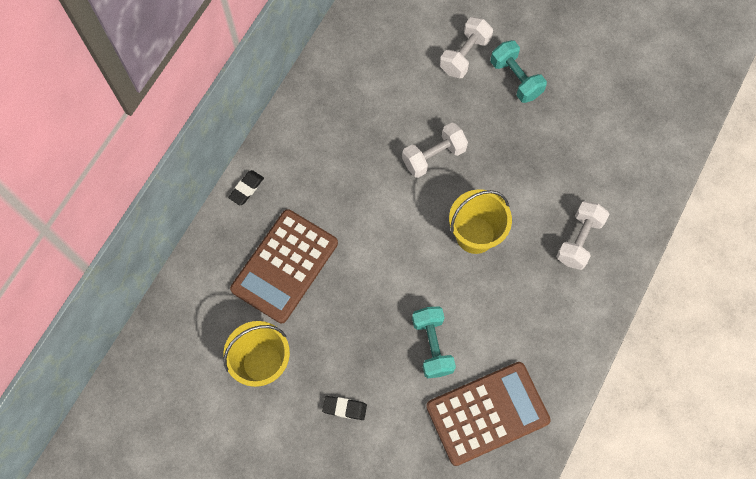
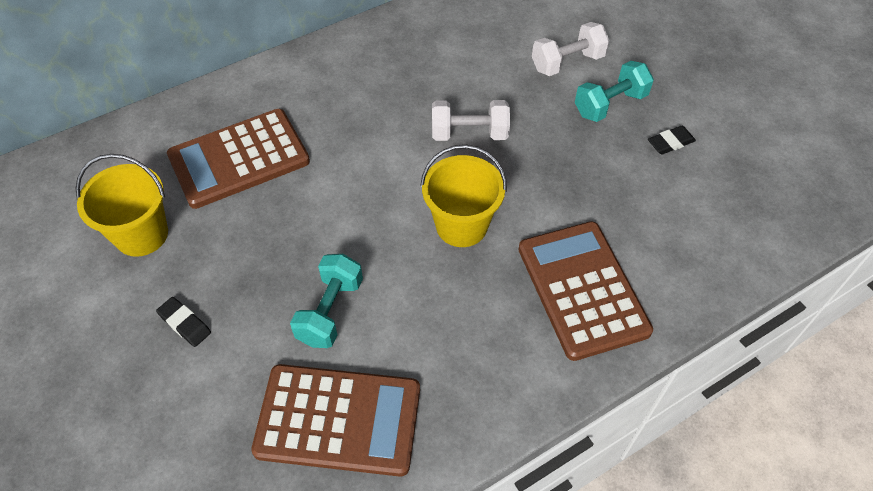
camera: 30 degrees right, 15 degrees down
black eraser [228,170,264,205] -> black eraser moved to [648,126,696,155]
turquoise dumbbell [490,40,547,103] -> turquoise dumbbell turned 60 degrees clockwise [575,61,654,122]
white dumbbell [556,201,609,270] -> brown calculator [518,221,653,361]

